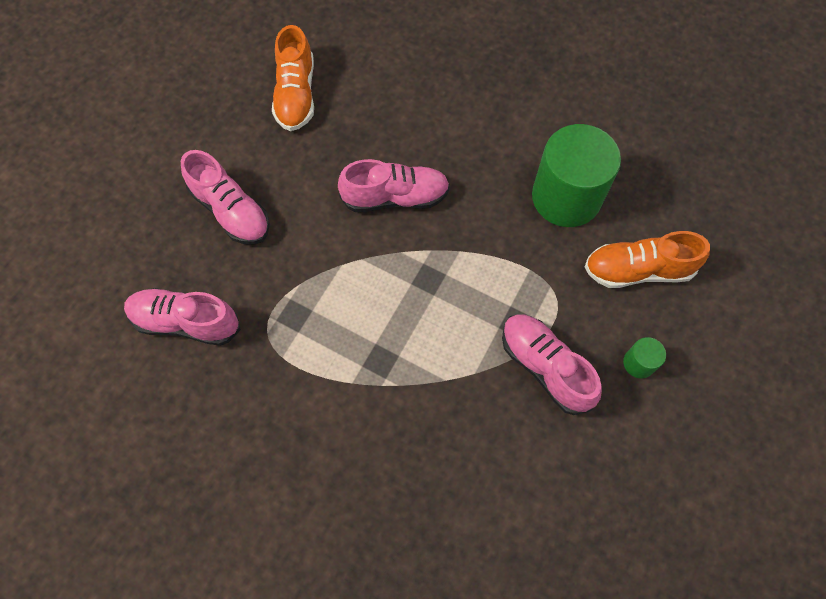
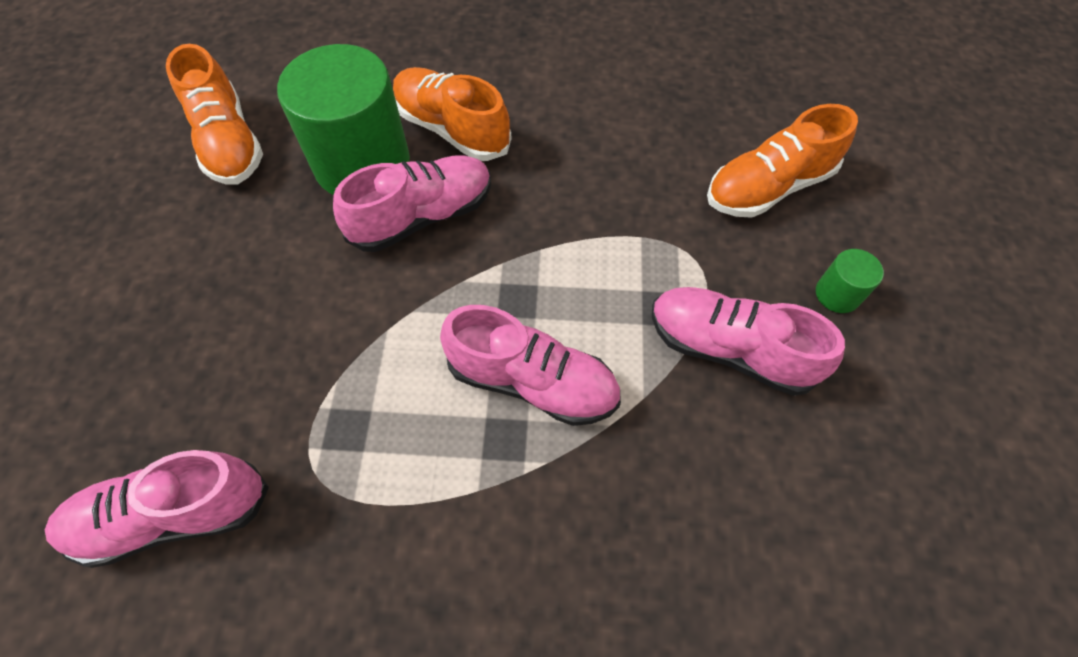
camera: 25 degrees left, 5 degrees down
pink shoe [181,150,270,245] -> pink shoe moved to [440,305,621,426]
green cylinder [532,124,621,227] -> green cylinder moved to [277,44,410,195]
none -> orange shoe [393,67,512,161]

